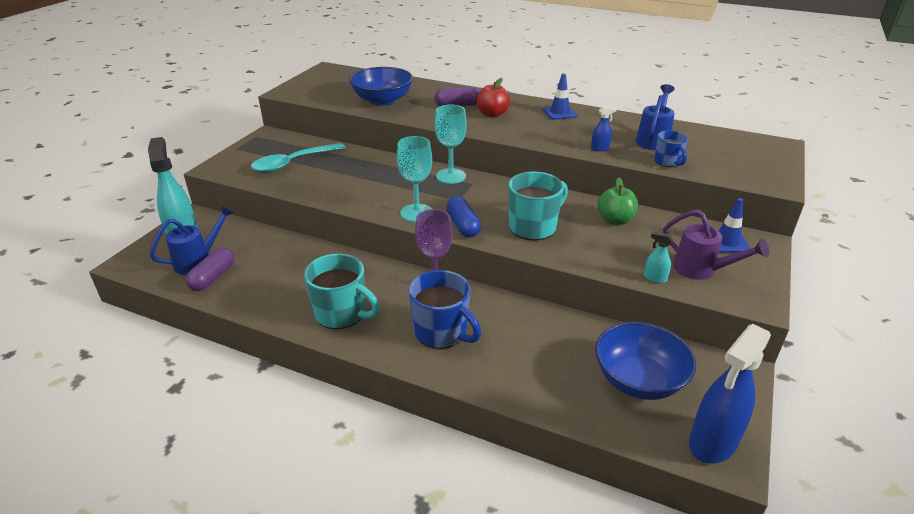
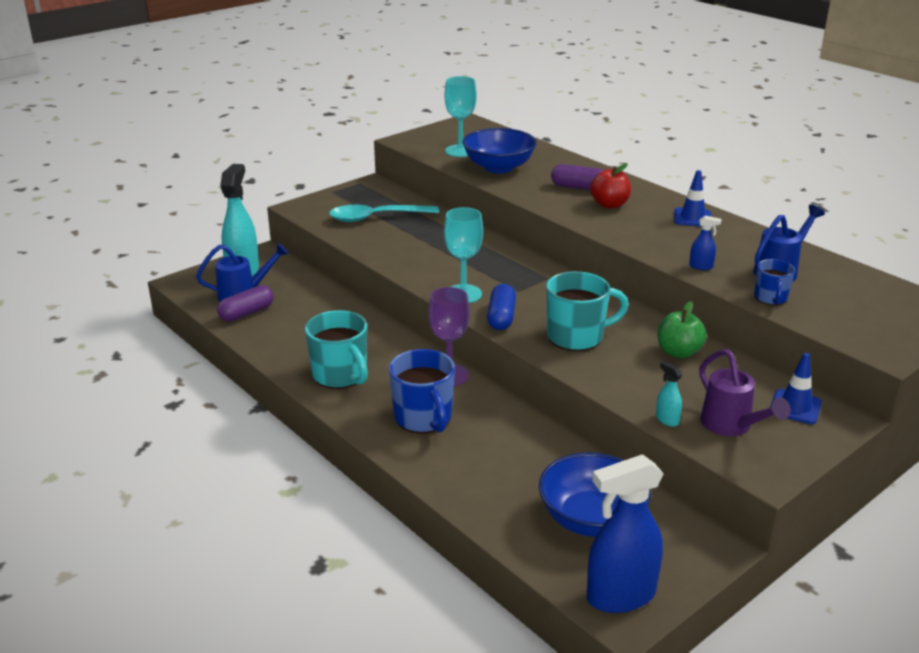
camera: 25 degrees right, 5 degrees down
turquoise goblet [435,105,467,184] -> turquoise goblet moved to [444,76,477,157]

